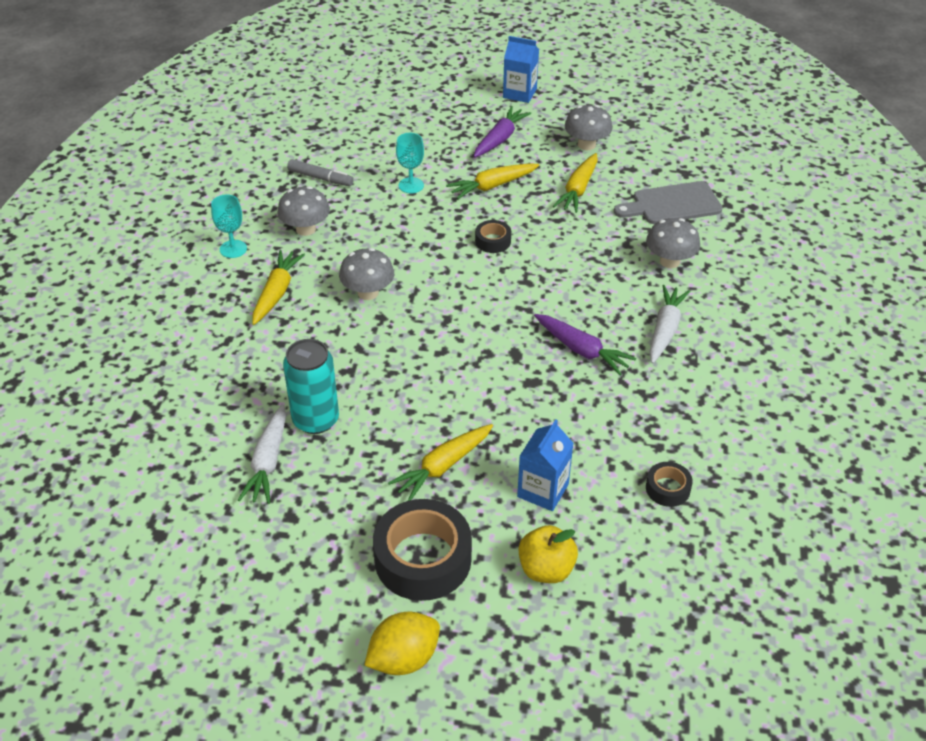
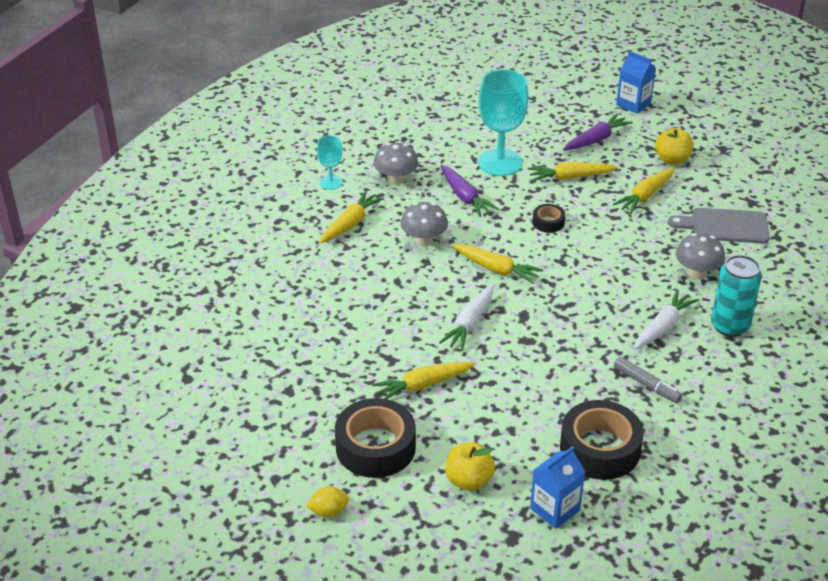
camera: 20 degrees right, 5 degrees down
white carrot [238,404,286,504] -> white carrot moved to [439,284,494,351]
turquoise can [283,339,339,434] -> turquoise can moved to [711,255,762,337]
grey marker [287,159,354,186] -> grey marker moved to [614,357,682,403]
yellow lemon [364,612,440,675] -> yellow lemon [306,487,349,517], size x0.63
turquoise goblet [396,133,424,193] -> turquoise goblet [478,69,528,176], size x1.96
blue carton [517,419,574,511] -> blue carton moved to [530,446,585,529]
purple carrot [534,314,636,376] -> purple carrot moved to [441,165,499,217]
grey mushroom [565,105,613,150] -> yellow apple [655,128,694,165]
black tape [646,462,693,507] -> black tape [560,400,644,480], size x2.07
none -> yellow carrot [452,244,543,284]

